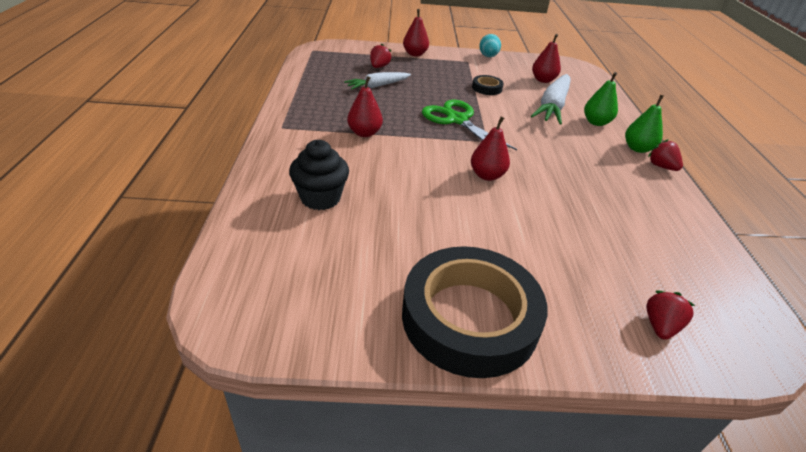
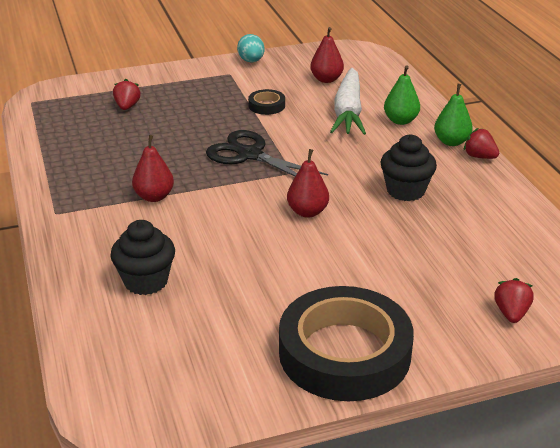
camera: 15 degrees left, 5 degrees down
white carrot [344,72,411,89] -> none
red pear [403,9,429,57] -> none
green scissors [422,100,517,150] -> black scissors [206,130,328,177]
none -> black cupcake [380,134,437,201]

